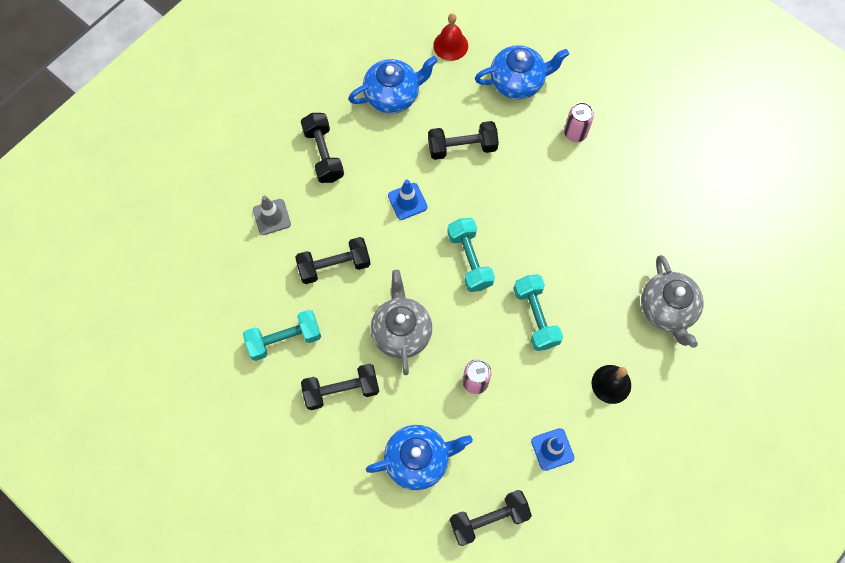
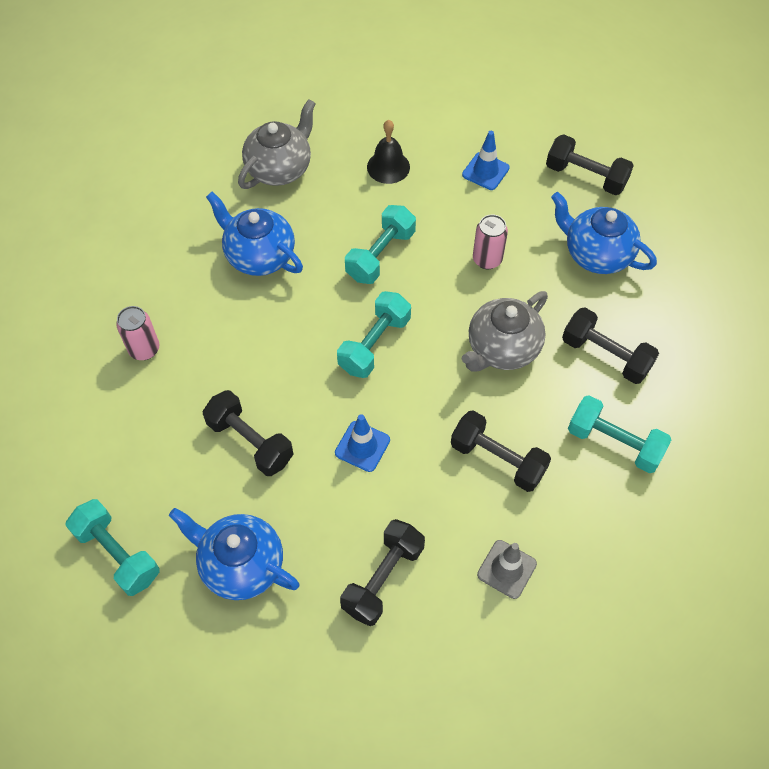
camera: 130 degrees left, 10 degrees down
red bell [433,13,468,61] -> turquoise dumbbell [65,499,159,596]
blue teapot [475,45,569,100] -> blue teapot moved to [206,192,303,276]

